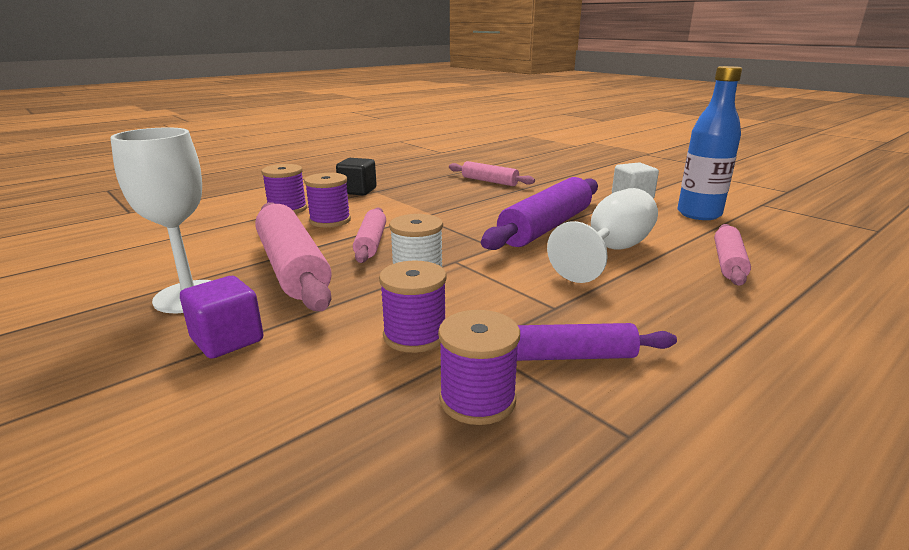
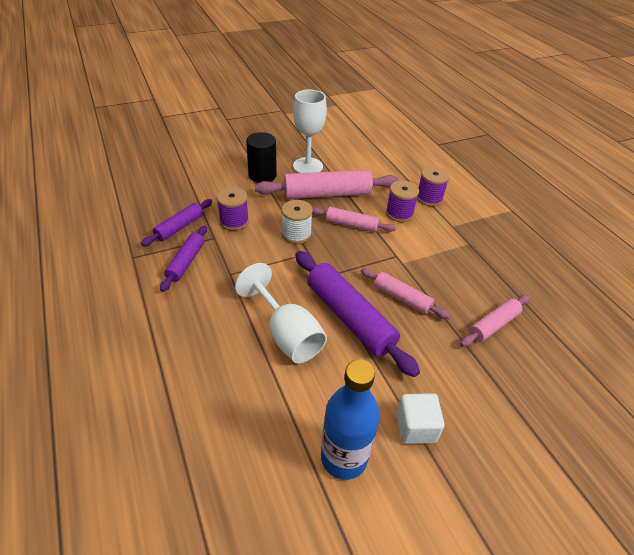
camera: 105 degrees right, 20 degrees up
purple cube [180,276,263,359] -> black cylinder [246,132,277,183]
black cube [336,158,377,195] -> none
purple spool [438,310,520,425] -> purple rolling pin [141,199,212,246]
pink rolling pin [714,224,751,286] -> pink rolling pin moved to [361,268,451,319]

